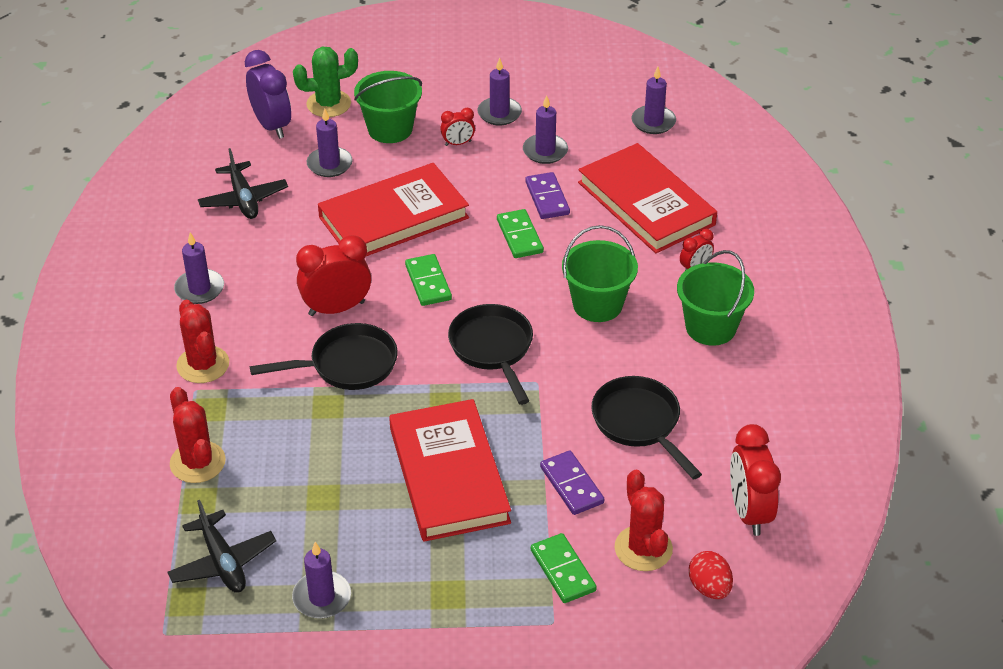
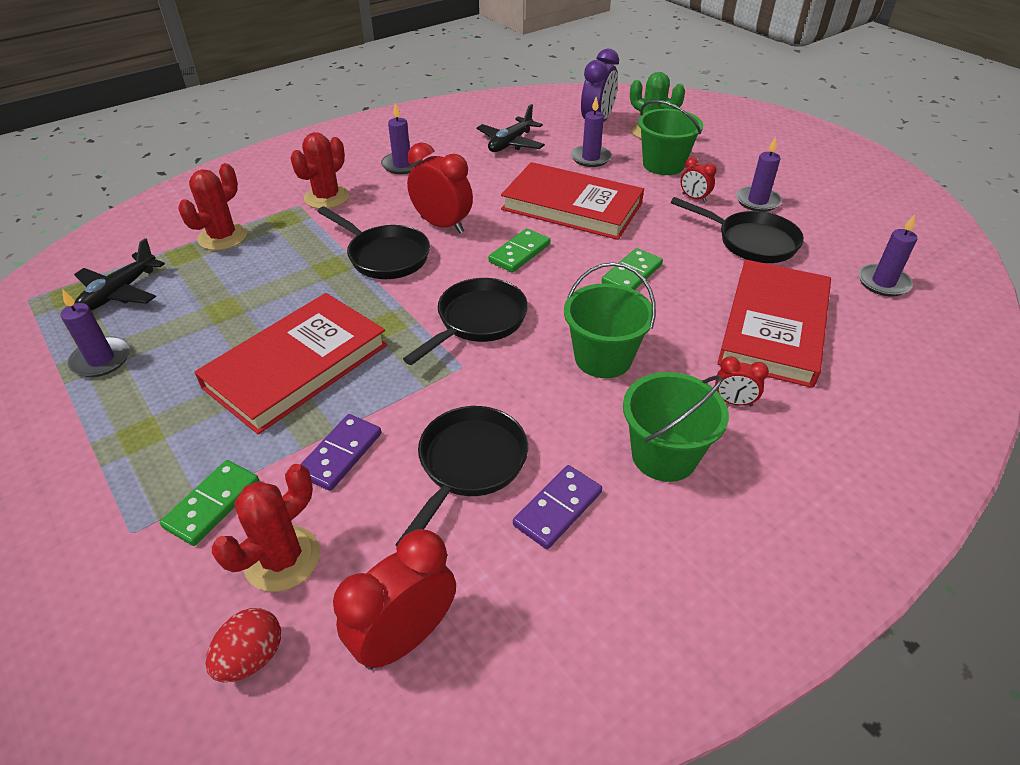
camera: 55 degrees right, 0 degrees up
purple candle [523,95,568,164] -> black pan [671,197,804,263]
purple domino [525,172,570,219] -> purple domino moved to [513,465,602,549]

